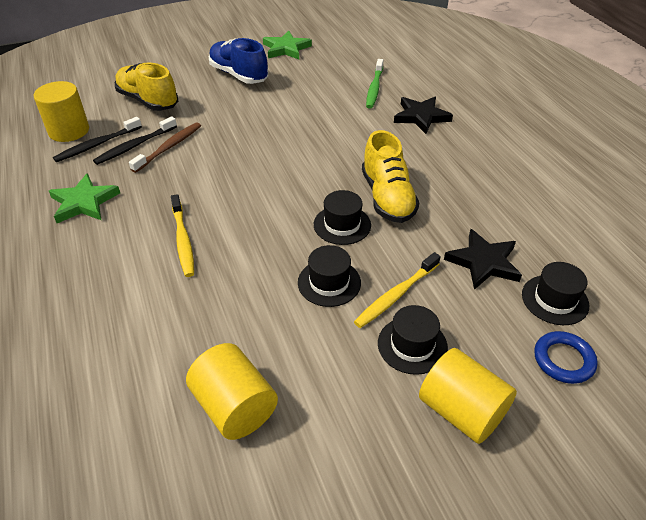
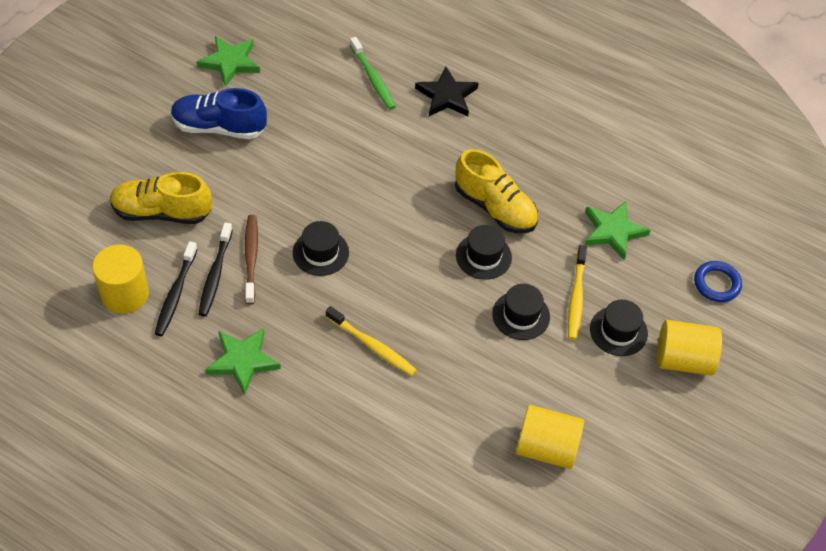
camera: 40 degrees left, 10 degrees up
black star [444,229,522,290] -> green star [584,201,651,260]
black hat [522,262,589,325] -> black hat moved to [293,221,349,276]

